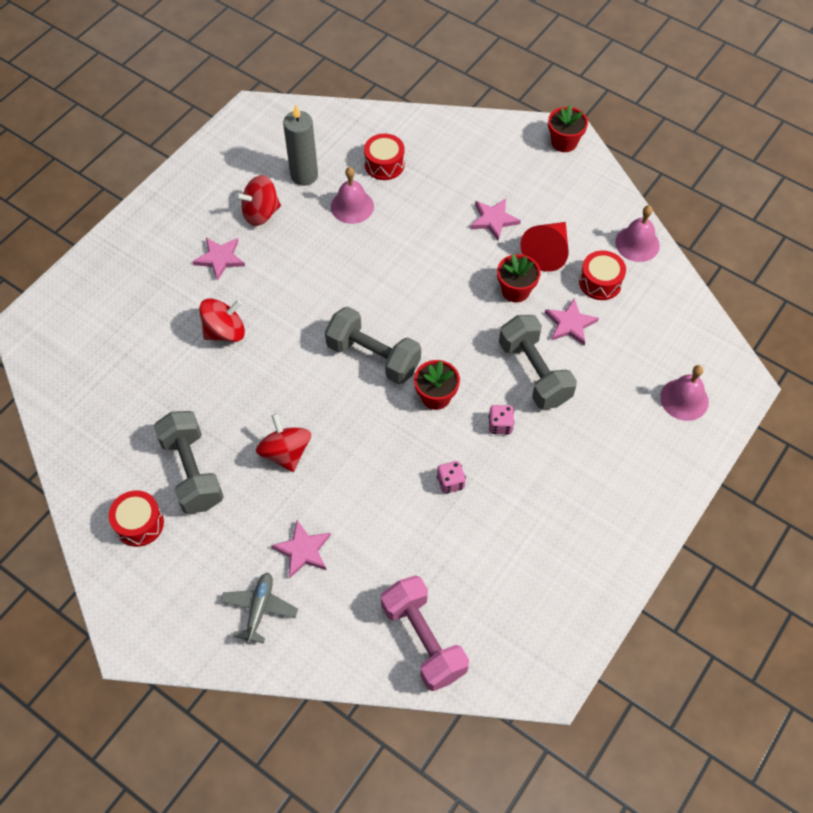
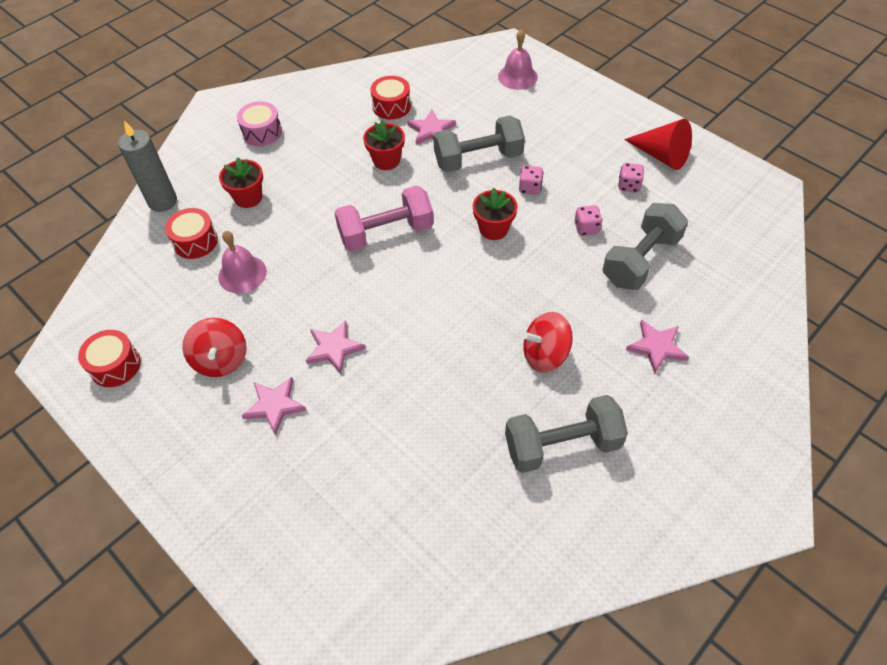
camera: 80 degrees left, 5 degrees down
red drum [108,490,164,547] -> red drum moved to [78,330,141,387]
red spinning top [199,298,245,342] -> none
grey plane [220,573,298,644] -> none
grey candle [283,104,318,186] -> grey candle moved to [118,120,177,212]
grey dumbbell [325,307,421,385] -> grey dumbbell moved to [602,203,688,290]
pink dumbbell [381,575,469,691] -> pink dumbbell moved to [334,185,433,252]
pink star [470,199,521,240] -> pink star moved to [306,320,366,374]
red cone [520,222,569,272] -> red cone moved to [624,119,692,170]
red flower pot [548,105,588,152] -> red flower pot moved to [219,157,263,208]
pink bell [615,205,660,262] -> none
none -> pink drum [237,101,282,146]
none -> pink dice [618,163,644,193]

